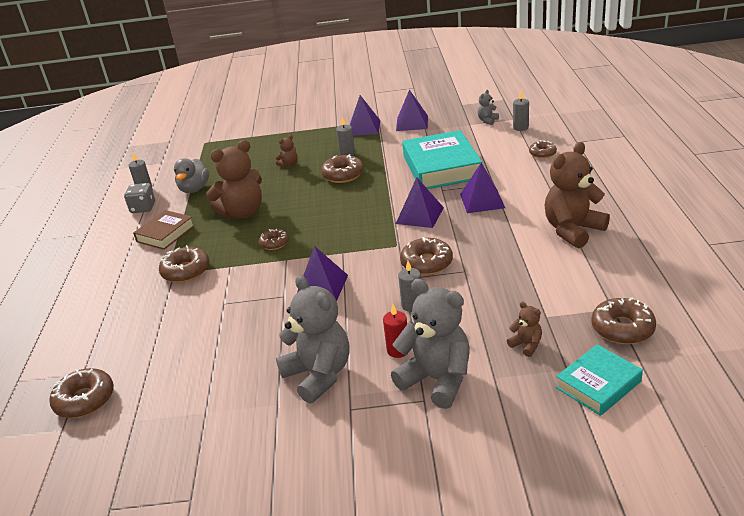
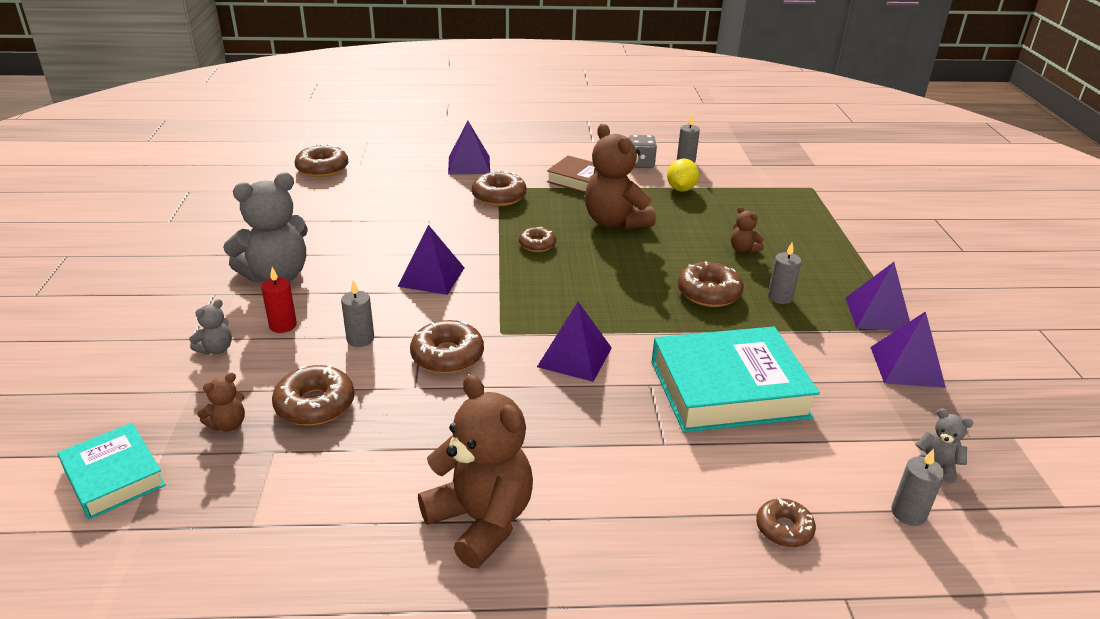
camera: 85 degrees right, 0 degrees up
grey duck [174,158,209,193] -> yellow lemon [667,159,699,191]
grey teddy bear [391,279,470,409] -> grey teddy bear [189,299,232,355], size x0.45
purple pyramid [460,163,505,213] -> purple pyramid moved to [448,121,490,174]
brown donut [591,297,656,344] -> brown donut moved to [272,365,354,426]

